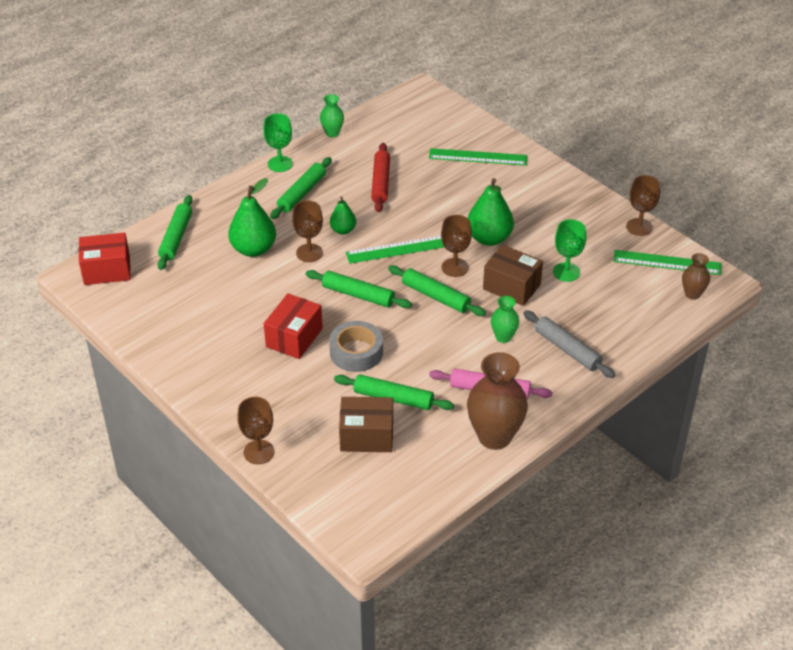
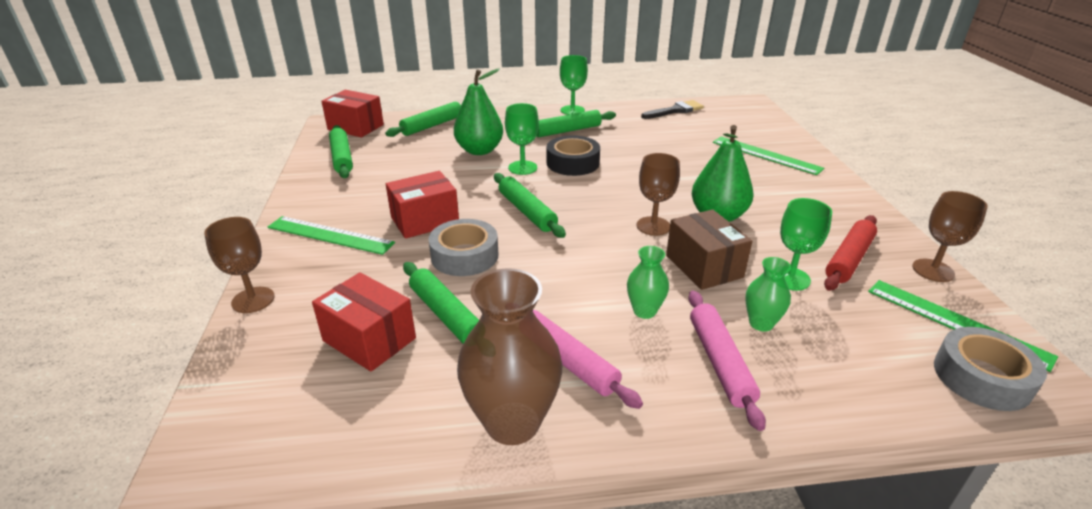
camera: 35 degrees right, 10 degrees down
brown goblet [292,200,323,262] -> green goblet [505,103,539,175]
green vase [320,94,344,137] -> green vase moved to [745,257,791,332]
green pear [330,196,356,234] -> black tape [547,135,600,176]
brown box [339,397,393,452] -> red box [312,272,416,372]
green ruler [346,236,444,264] -> green ruler moved to [268,216,395,255]
red rolling pin [371,143,390,212] -> red rolling pin moved to [824,215,877,291]
green rolling pin [388,265,486,316] -> green rolling pin moved to [329,125,353,178]
grey rolling pin [523,310,615,378] -> pink rolling pin [688,291,766,431]
brown vase [682,253,710,300] -> grey tape [934,327,1047,411]
none -> black brush [641,100,704,119]

